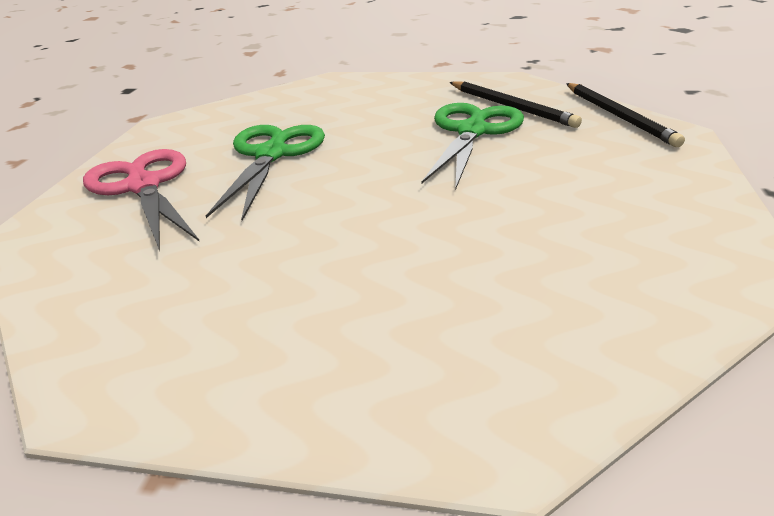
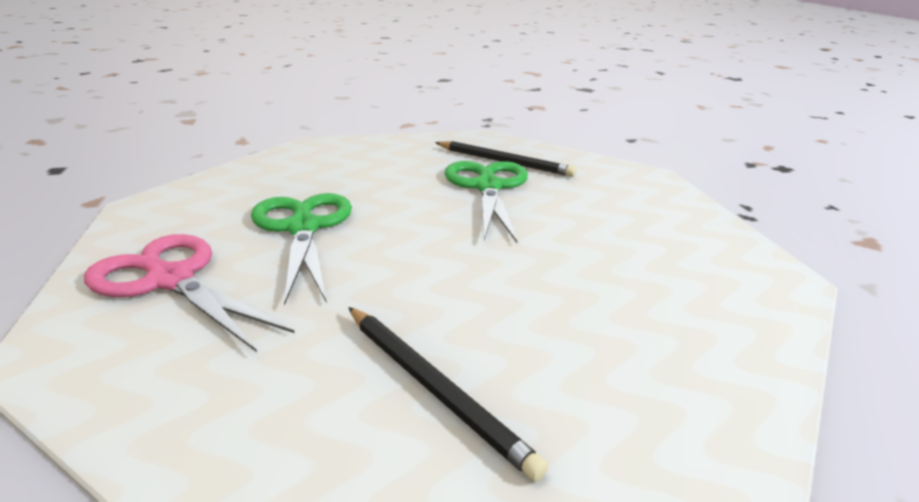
camera: 25 degrees left, 5 degrees down
black pencil [566,83,685,147] -> black pencil moved to [348,307,548,482]

